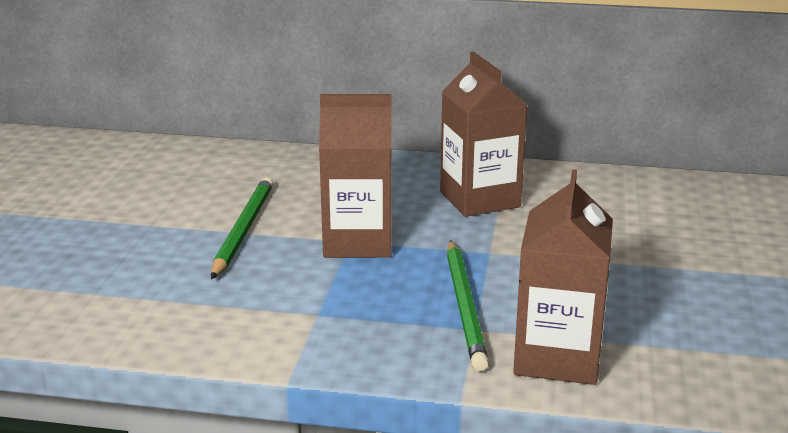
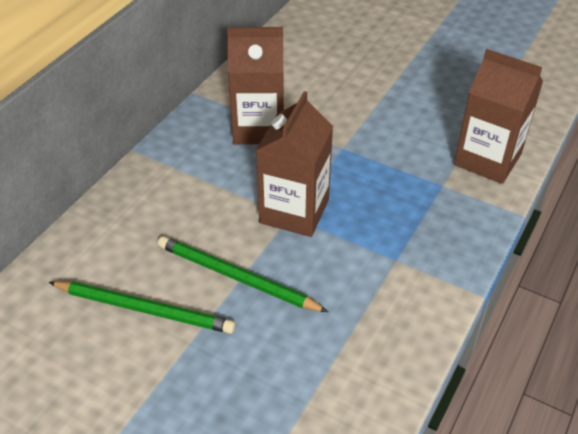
camera: 70 degrees left, 20 degrees up
green pencil [447,240,489,371] -> green pencil moved to [49,281,235,334]

